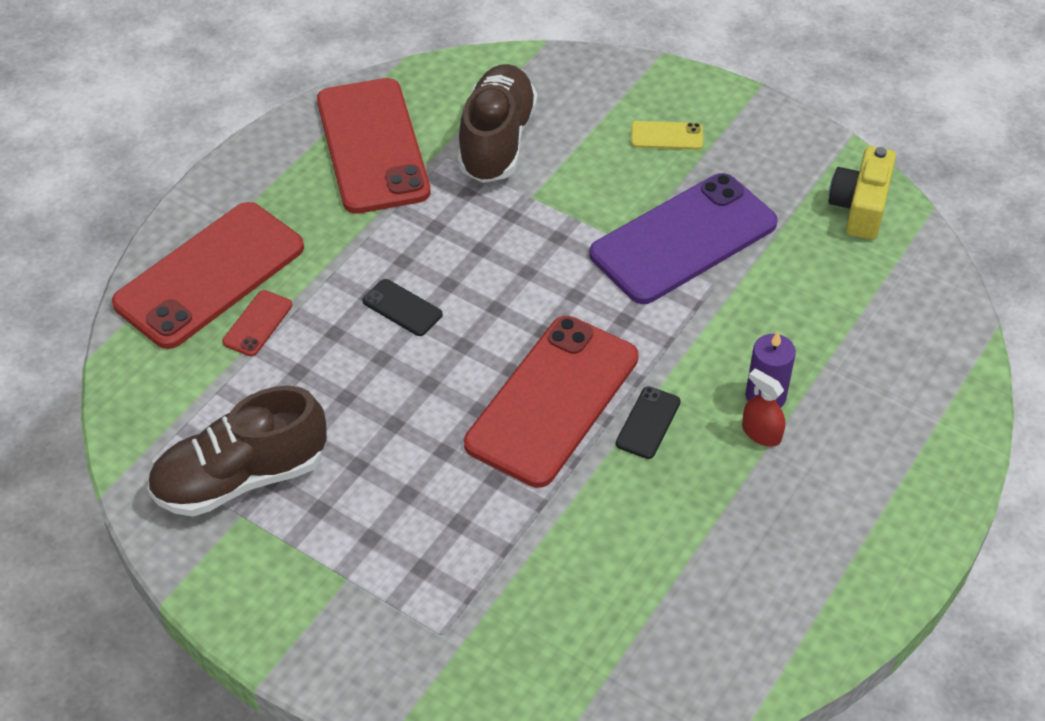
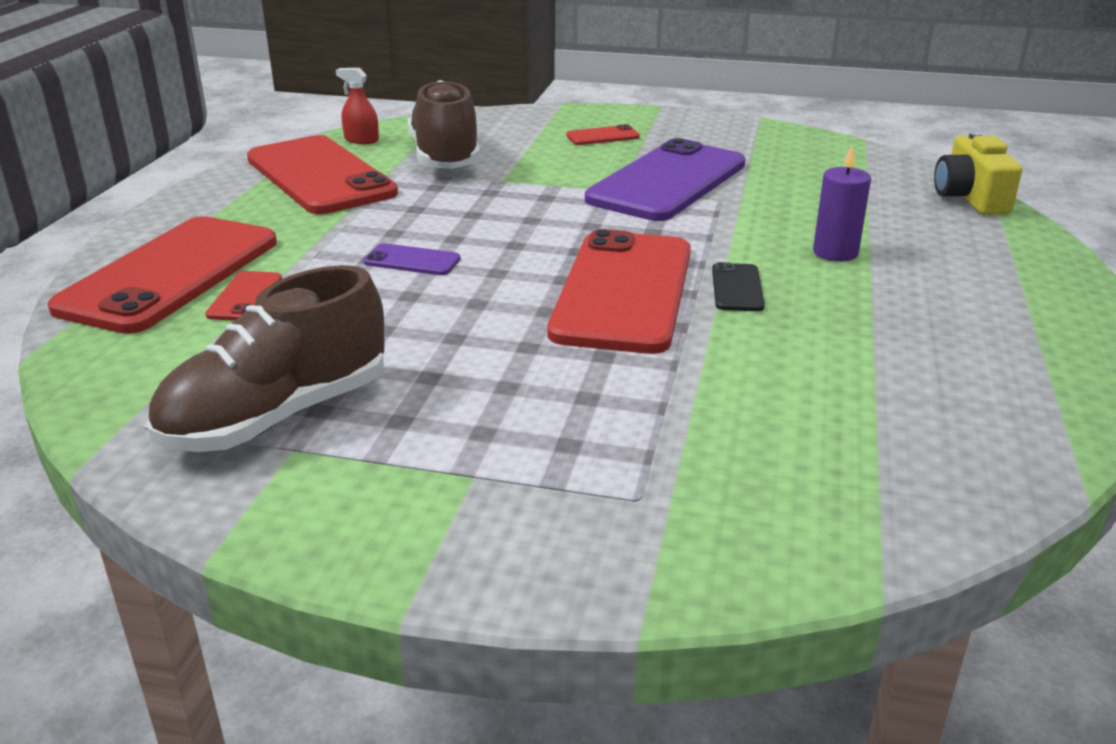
camera: 20 degrees left, 20 degrees down
black phone [363,279,443,336] -> purple phone [364,243,460,275]
yellow phone [631,121,703,150] -> red phone [566,124,640,145]
red spray bottle [742,369,786,447] -> red spray bottle moved to [336,68,379,144]
yellow camera [828,146,896,240] -> yellow camera moved to [934,132,1022,215]

